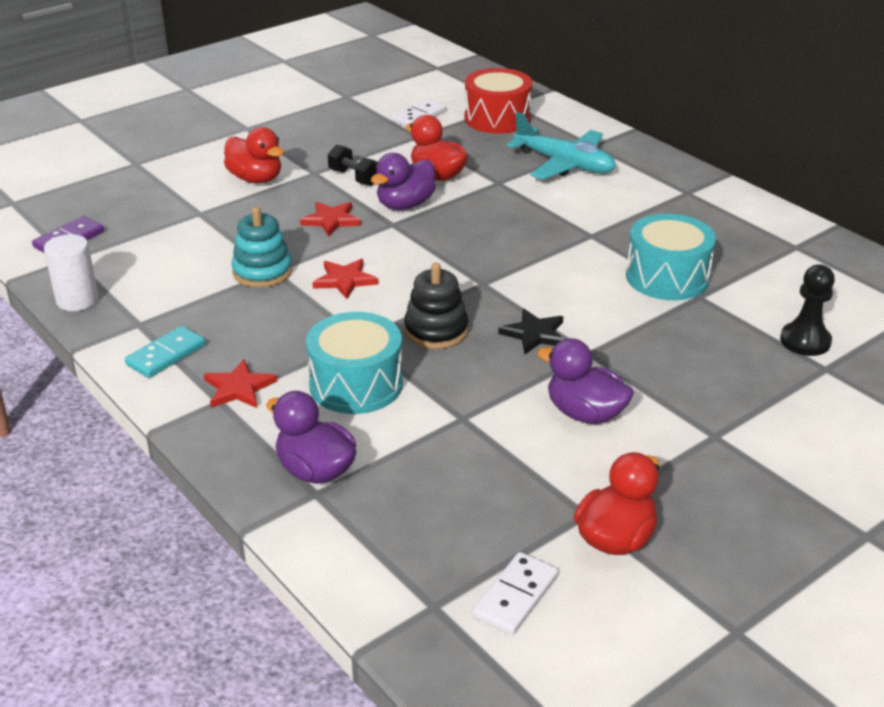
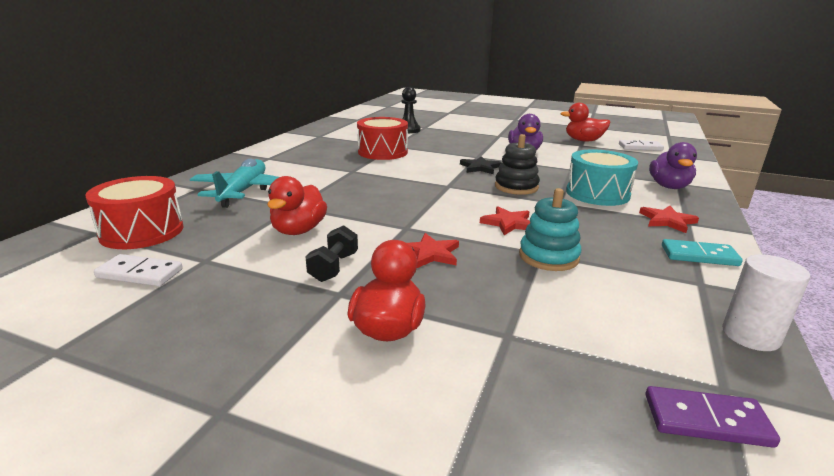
camera: 120 degrees left, 10 degrees down
purple duck [371,153,436,210] -> none
turquoise drum [626,214,716,300] -> red drum [357,117,408,160]

